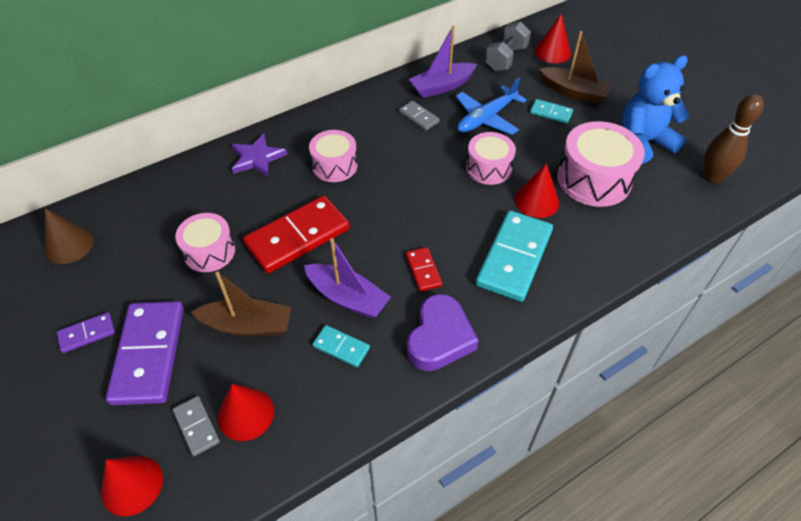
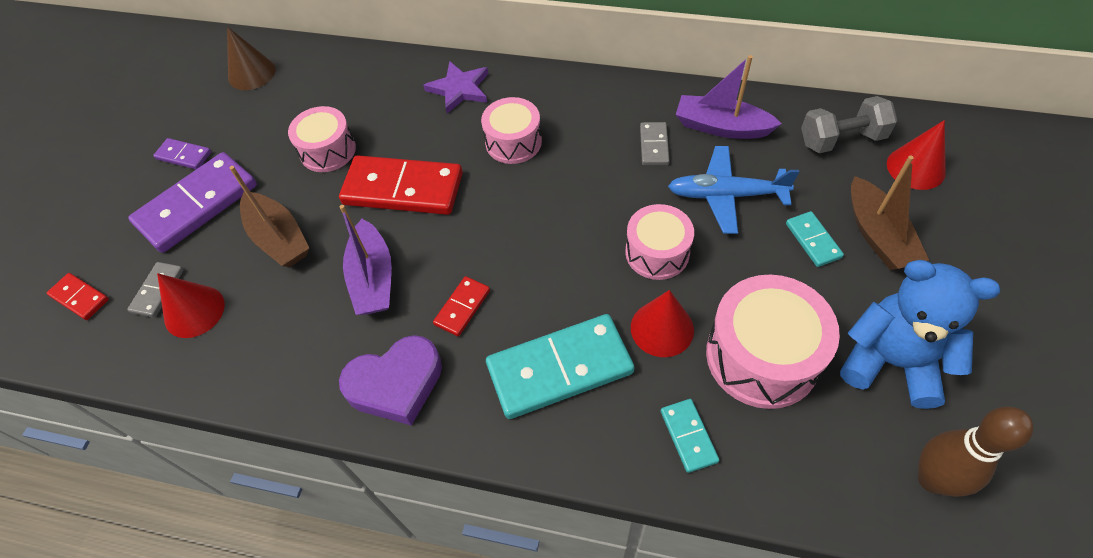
camera: 50 degrees right, 5 degrees up
red cone [101,456,163,516] -> red domino [47,273,109,320]
turquoise domino [313,325,370,367] -> turquoise domino moved to [661,399,719,473]

